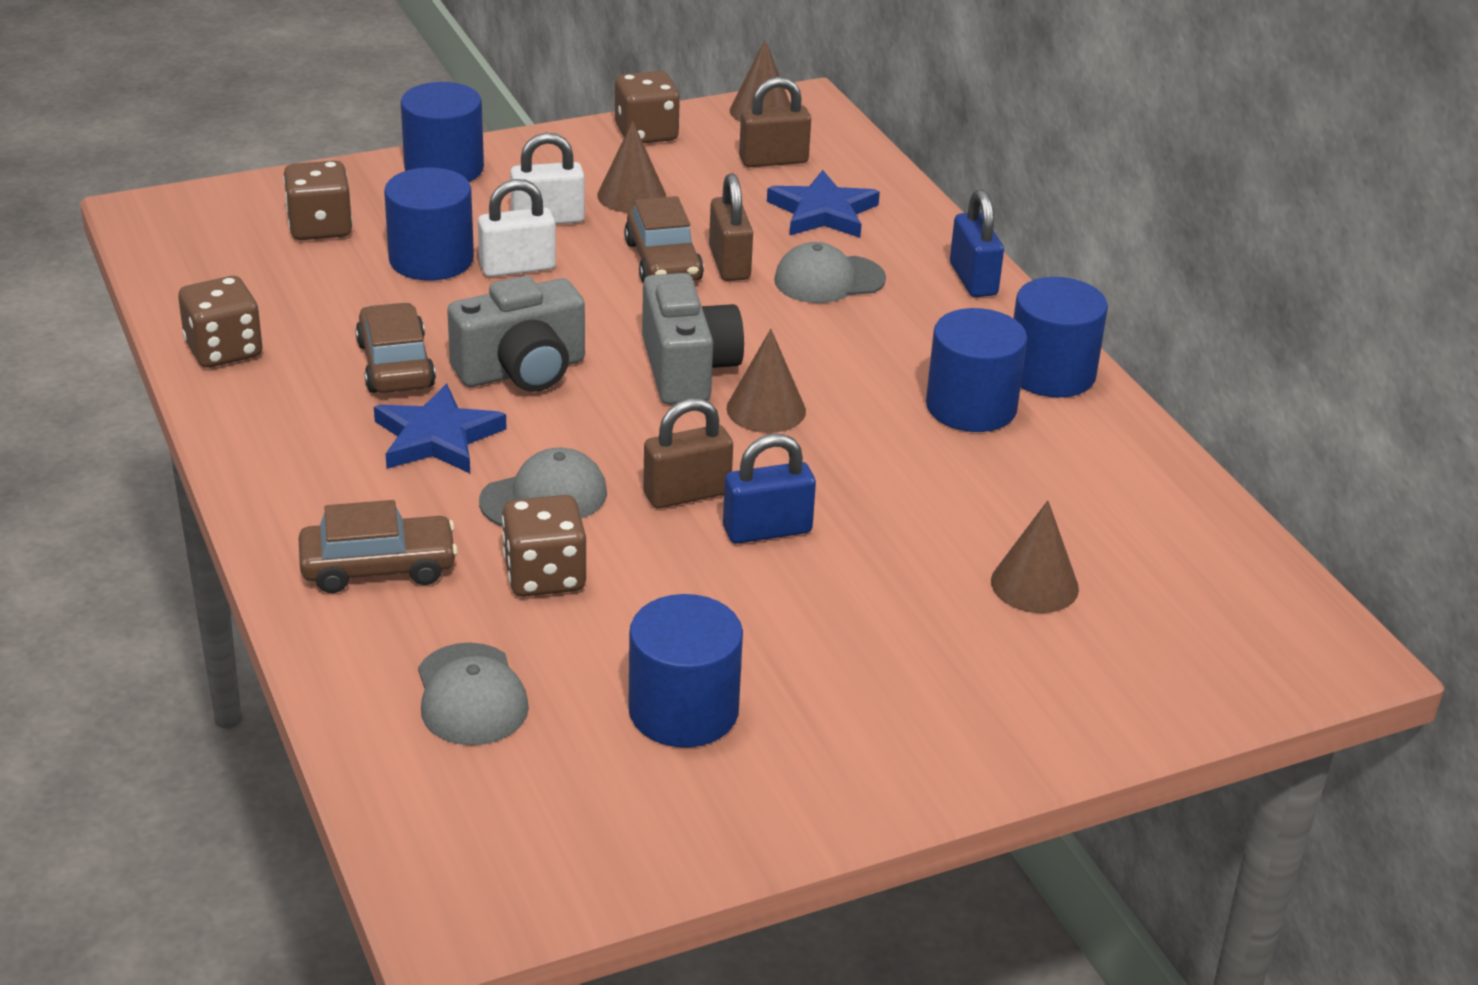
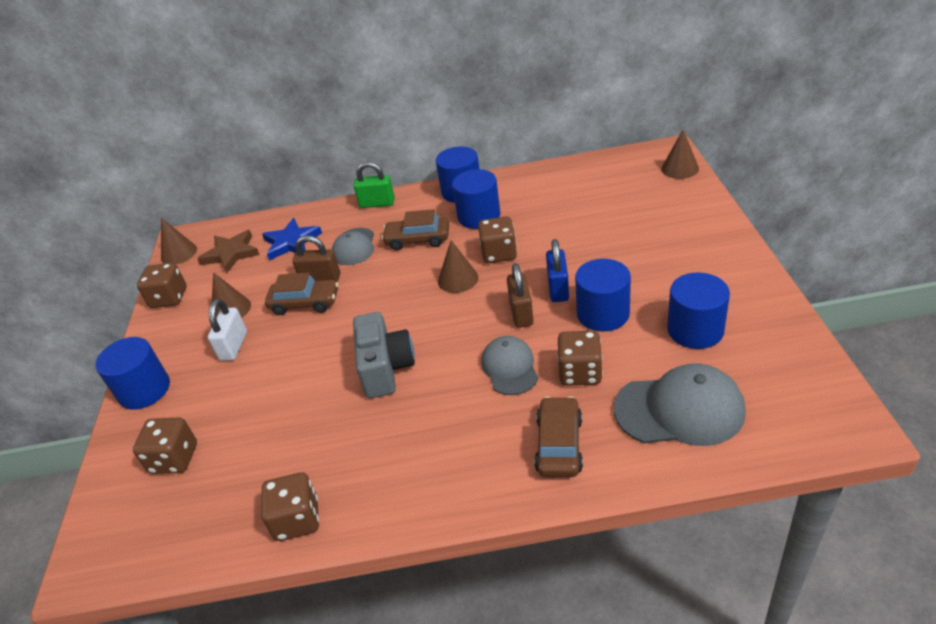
camera: 65 degrees left, 5 degrees up
brown car [355,302,436,393] -> brown car moved to [381,209,449,250]
blue star [374,384,507,473] -> none
blue cylinder [384,167,474,281] -> blue cylinder moved to [575,259,631,332]
grey cap [418,642,529,745] -> grey cap [614,364,746,446], size x1.58
white padlock [478,179,556,277] -> none
grey camera [642,273,744,405] -> none
brown padlock [739,77,811,167] -> brown star [197,230,260,273]
blue padlock [950,189,1004,297] -> green padlock [353,162,395,208]
brown cone [991,500,1079,613] -> brown cone moved to [661,130,699,179]
none -> brown dice [478,216,517,263]

